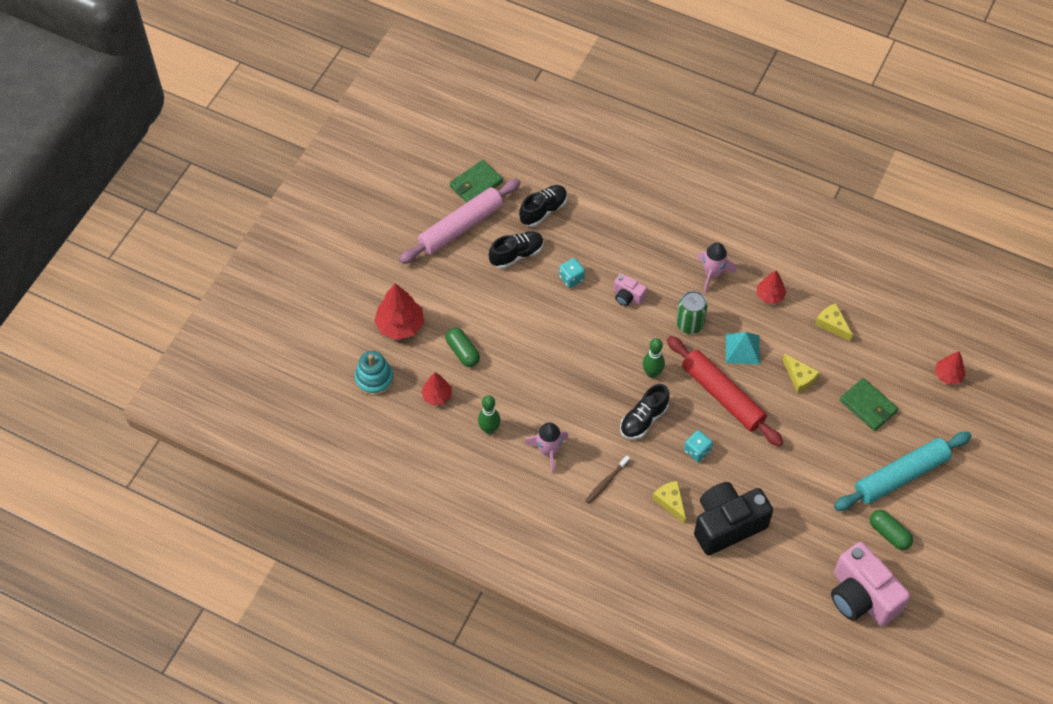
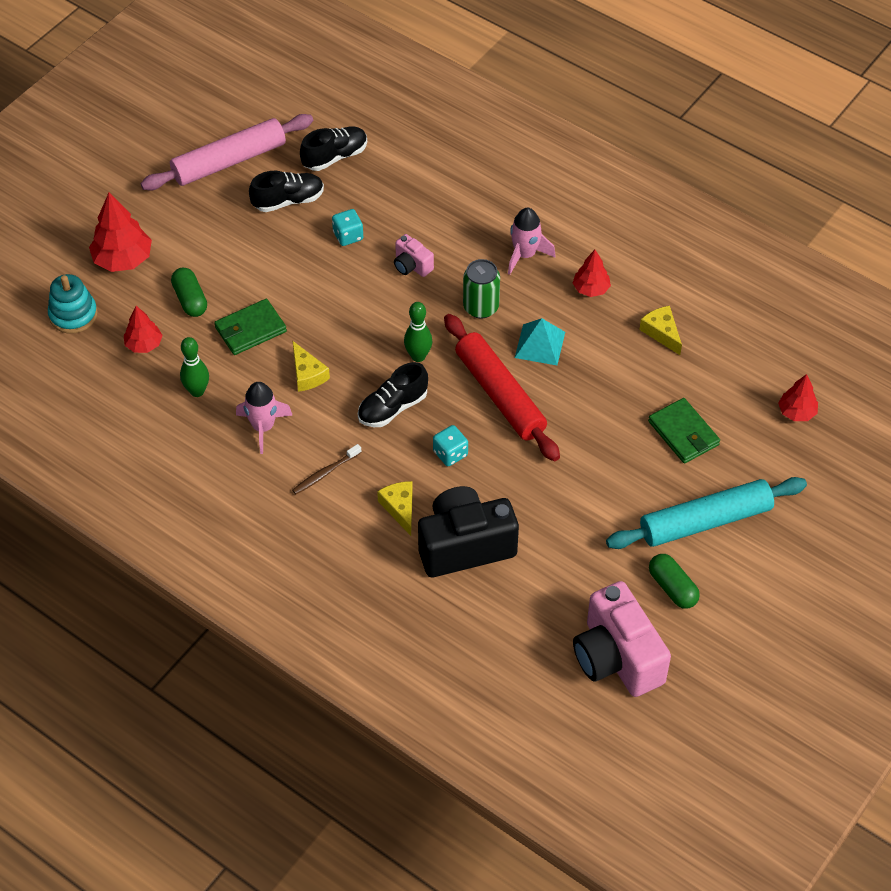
camera: 10 degrees right, 5 degrees down
green wallet [449,160,503,203] -> green wallet moved to [214,299,287,355]
yellow cheese [783,353,820,393] -> yellow cheese moved to [293,341,330,392]

